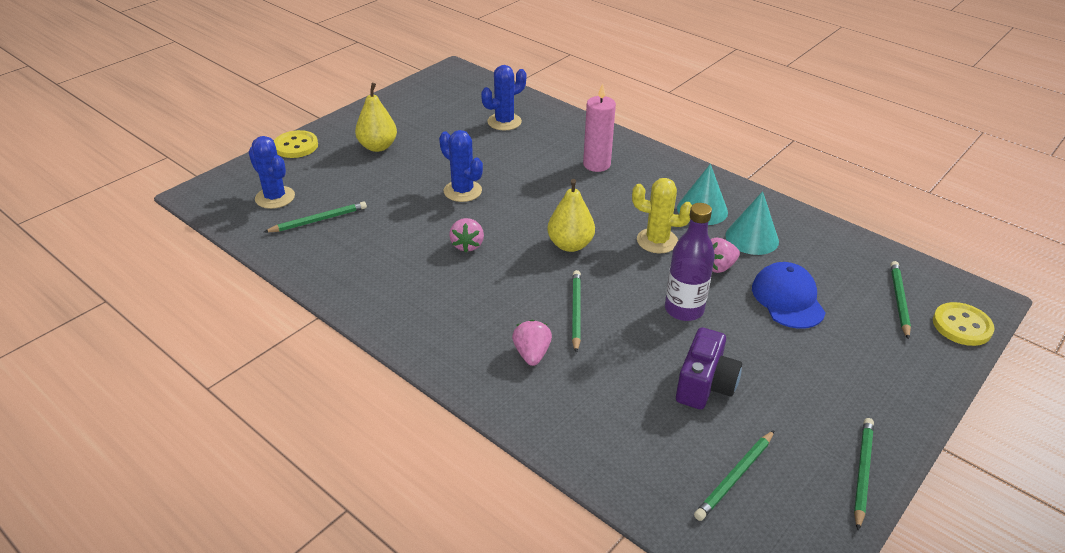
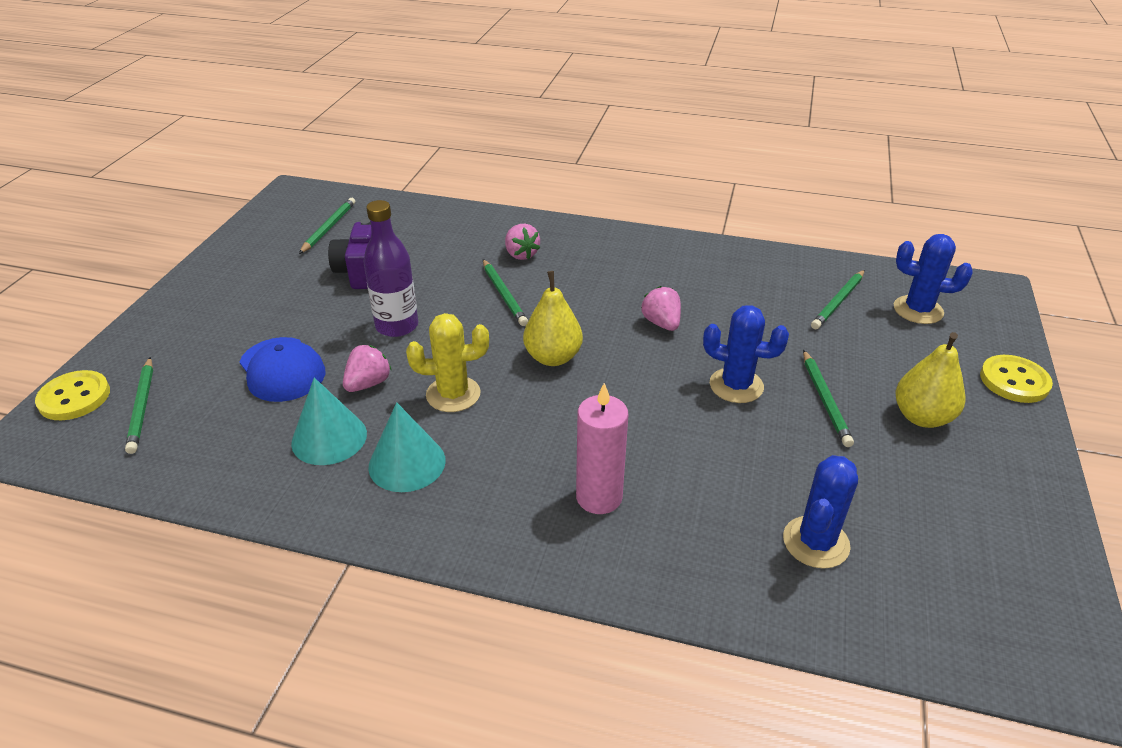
camera: 155 degrees right, 0 degrees up
green pencil [854,418,874,530] -> green pencil moved to [803,350,854,447]

